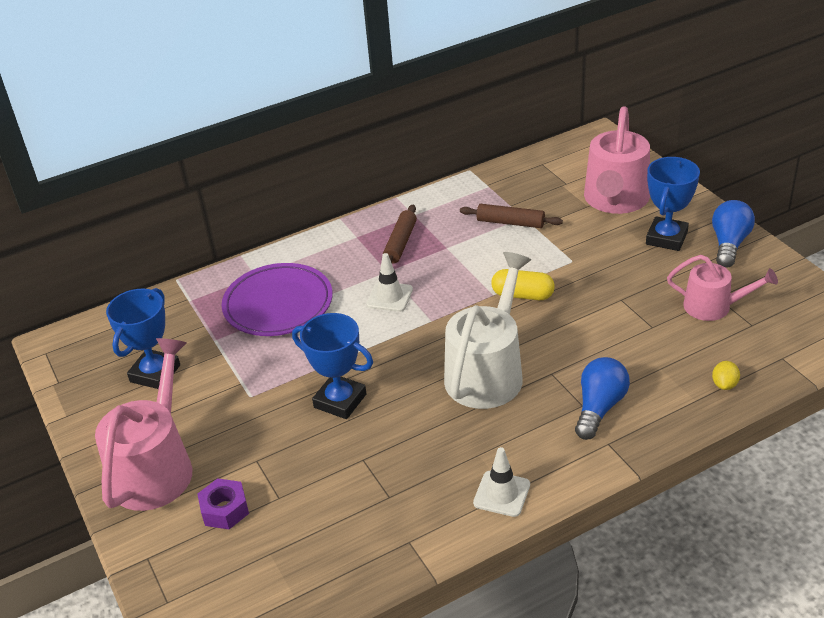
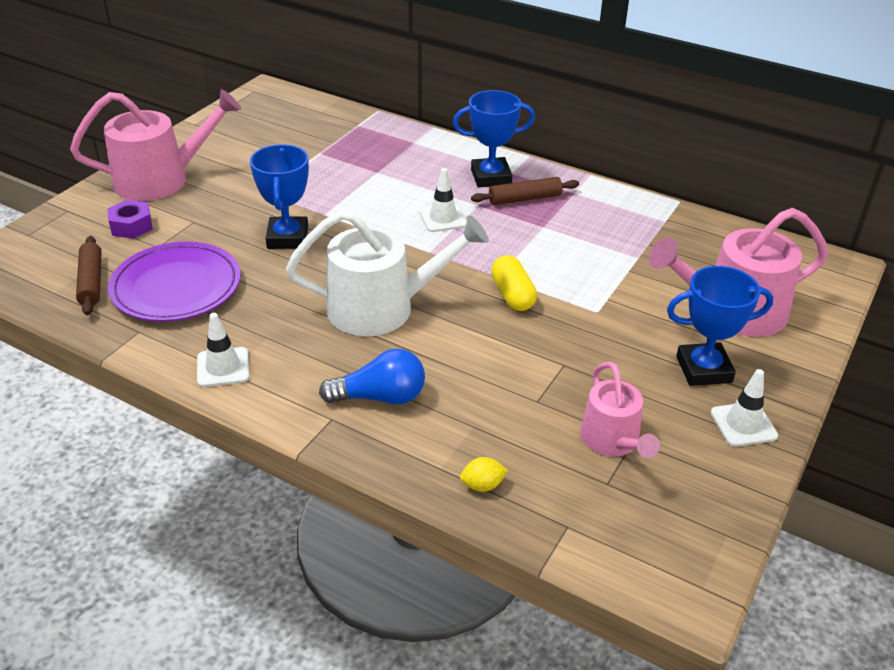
camera: 55 degrees right, 0 degrees up
blue trophy [106,288,180,389] -> blue trophy moved to [453,90,535,188]
purple plate [221,263,333,336] -> purple plate moved to [108,242,241,322]
brown rolling pin [460,204,563,228] -> brown rolling pin moved to [76,236,101,315]
blue light bulb [712,200,755,268] -> white traffic cone [711,369,778,447]

